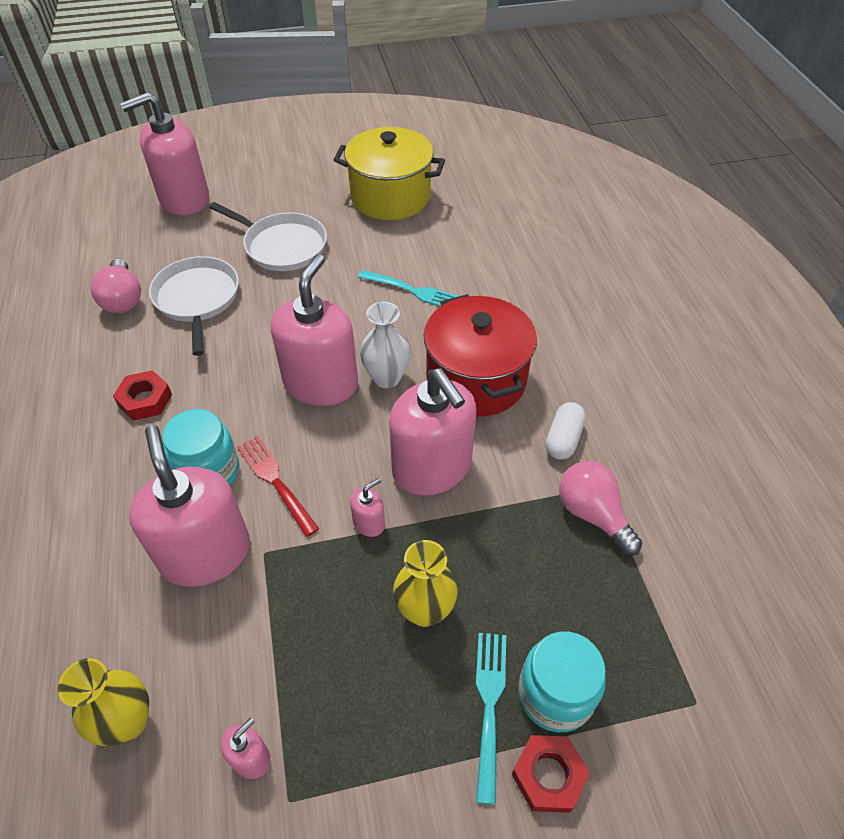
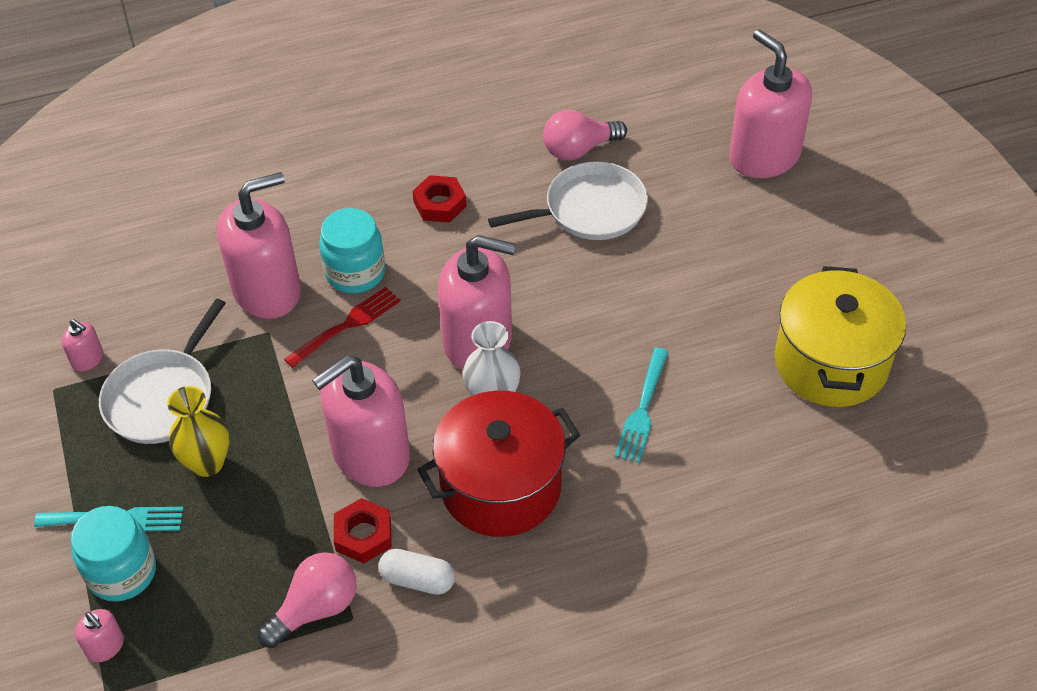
camera: 85 degrees right, 0 degrees up
yellow vase [58,658,149,746] -> none
white pan [209,202,327,271] -> white pan moved to [99,299,226,444]
pink soap dispenser [350,478,385,537] -> pink soap dispenser moved to [75,609,124,662]
red nut [512,735,590,813] -> red nut moved to [334,498,391,563]

